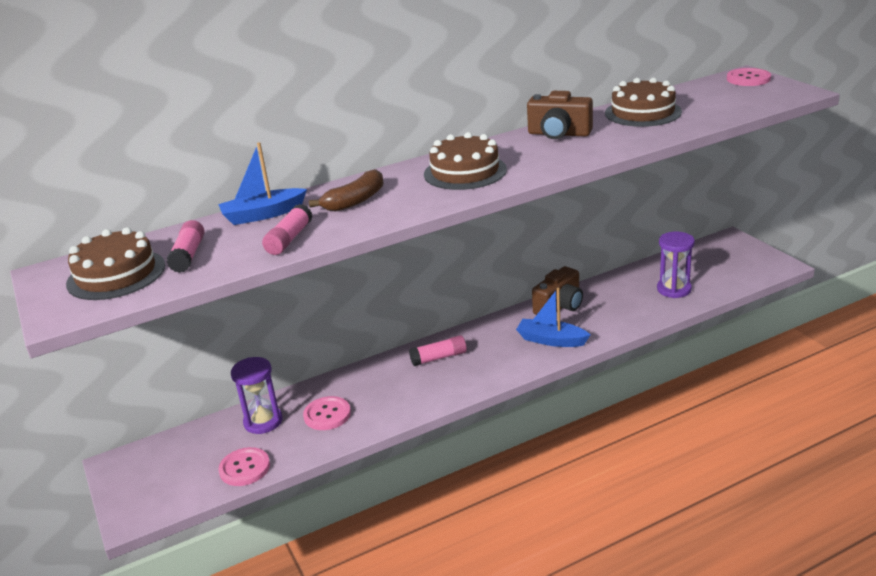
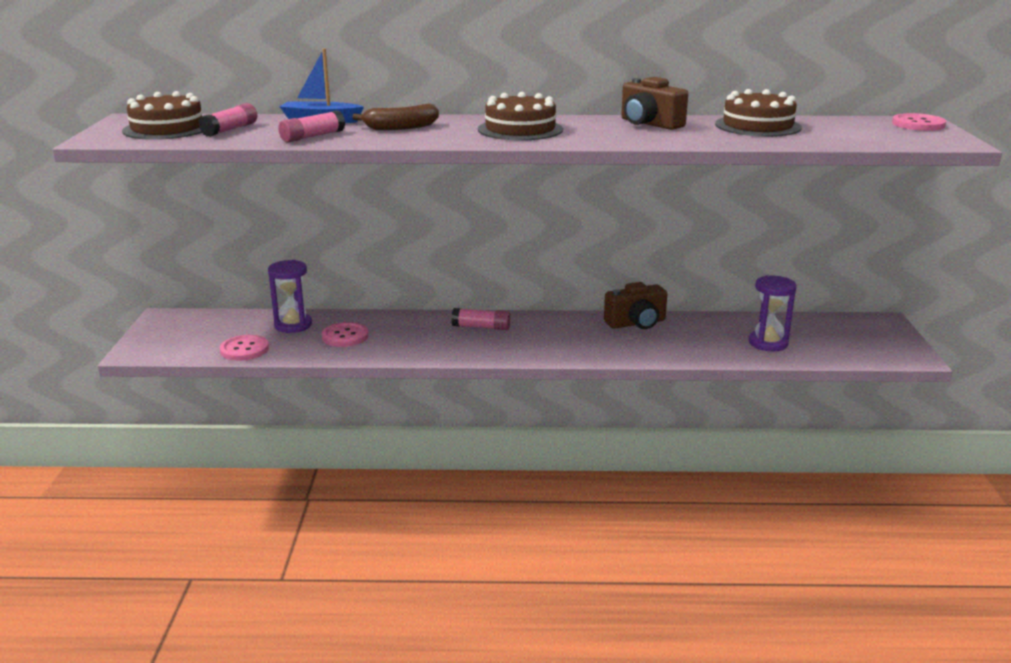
camera: 25 degrees right, 5 degrees down
blue boat [516,288,590,347] -> none

